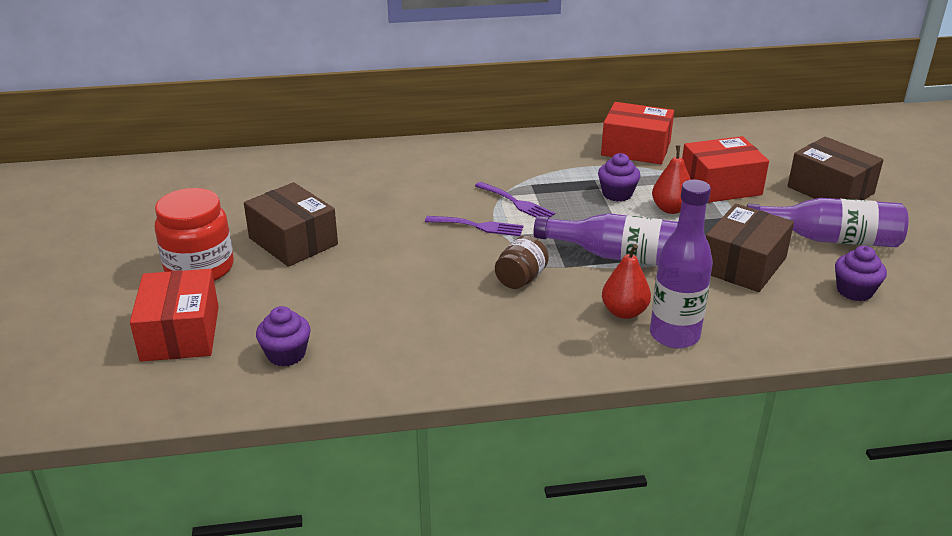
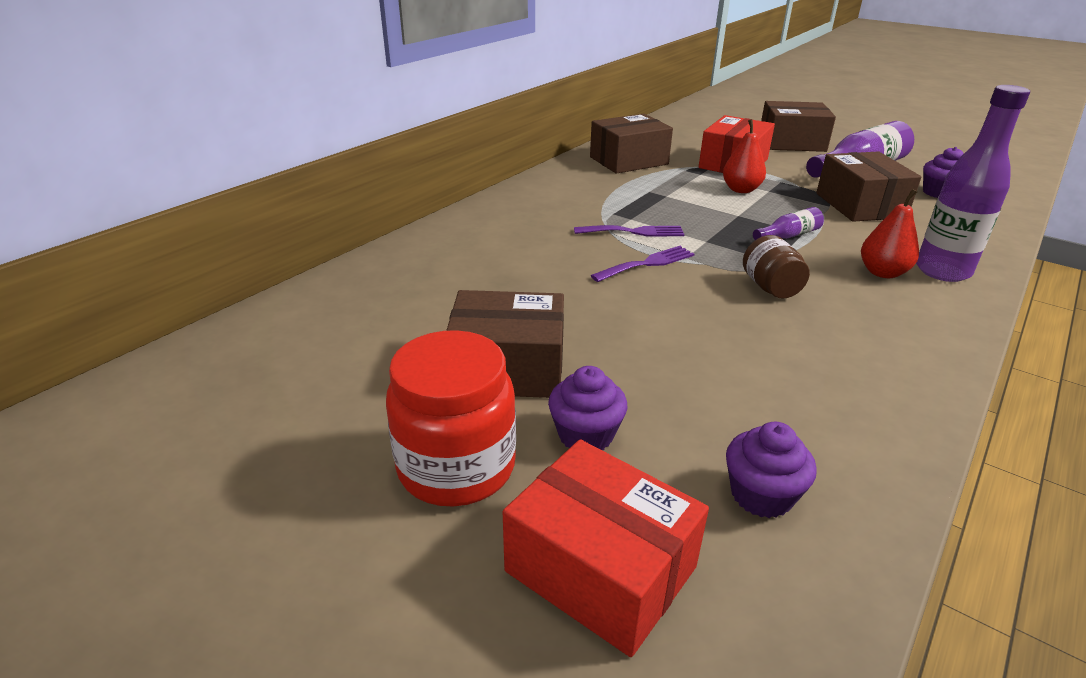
camera: 45 degrees left, 0 degrees up
purple bottle [534,213,678,266] -> purple bottle [753,207,824,240], size x0.49
purple cupcake [598,153,640,202] -> purple cupcake moved to [548,366,627,450]
red box [601,102,674,164] -> brown box [590,114,673,174]

